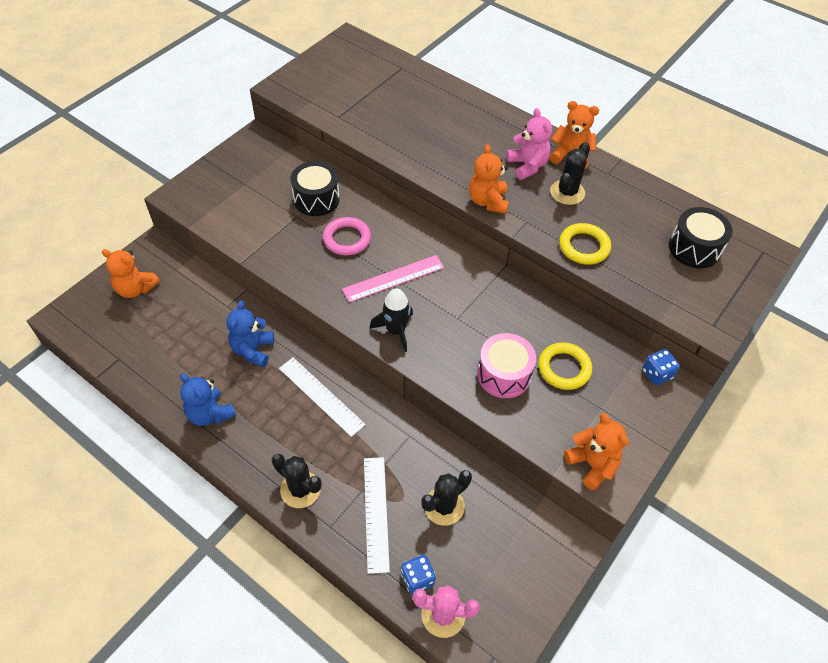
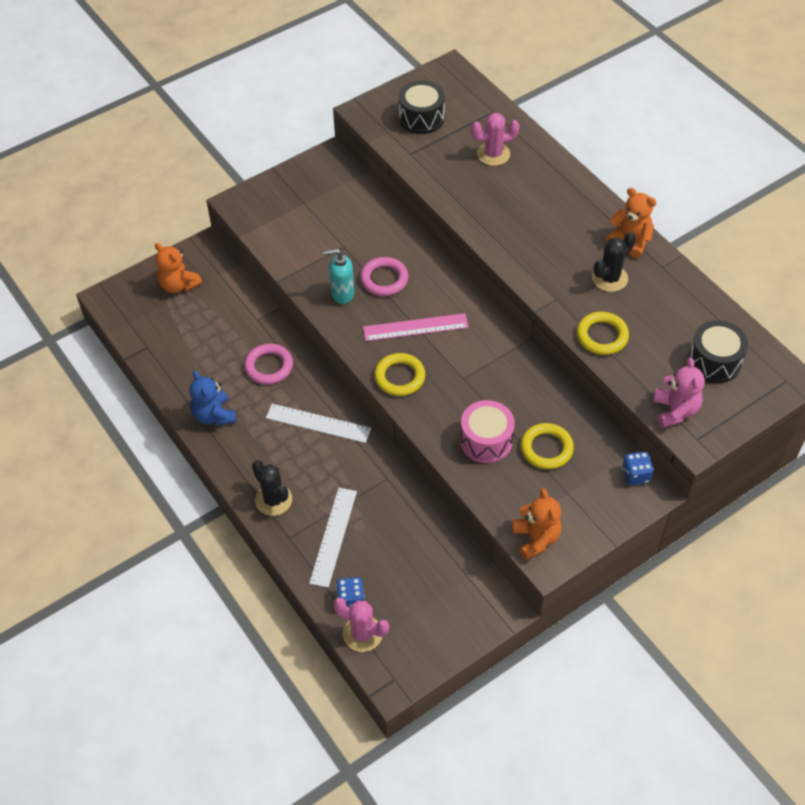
camera: 20 degrees right, 0 degrees up
blue teddy bear [226,300,274,367] -> pink ring [244,344,293,385]
white ruler [279,357,366,437] -> white ruler turned 45 degrees counterclockwise [266,404,371,443]
black drum [290,161,340,216] -> black drum moved to [399,80,445,134]
black rocket [370,288,413,352] -> yellow ring [375,353,425,396]
black cactus [421,470,472,526] -> none
orange teddy bear [469,144,509,214] -> none
pink teddy bear [506,108,552,180] -> pink teddy bear moved to [653,358,705,428]
none -> turquoise soap dispenser [323,249,354,304]
none -> pink cactus [471,113,519,166]

